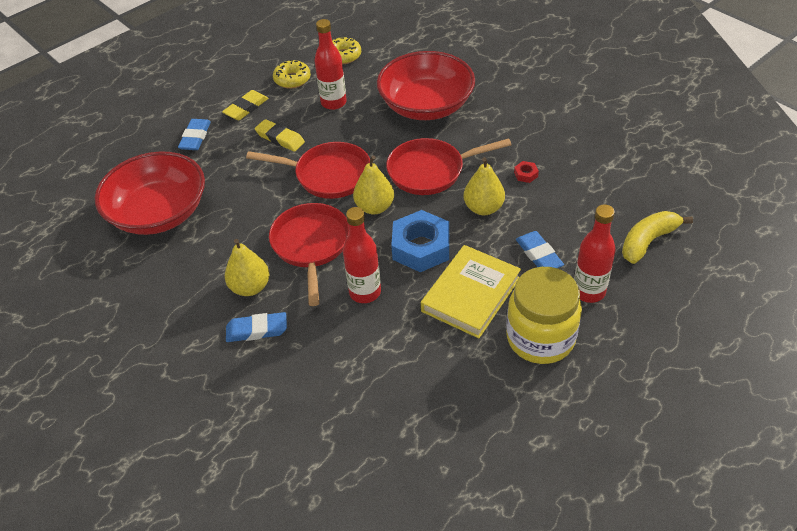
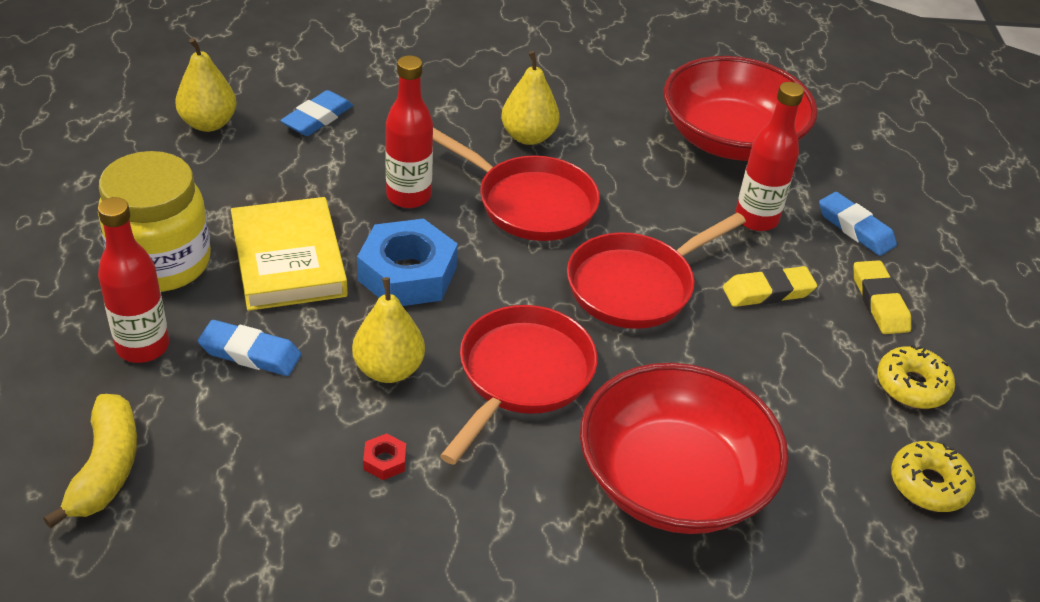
camera: 125 degrees right, 5 degrees down
blue eraser [226,312,287,342] -> blue eraser moved to [280,90,353,136]
red bottle [315,19,347,110] -> red bottle moved to [735,82,804,231]
yellow pear [353,155,394,214] -> yellow pear moved to [175,38,237,132]

